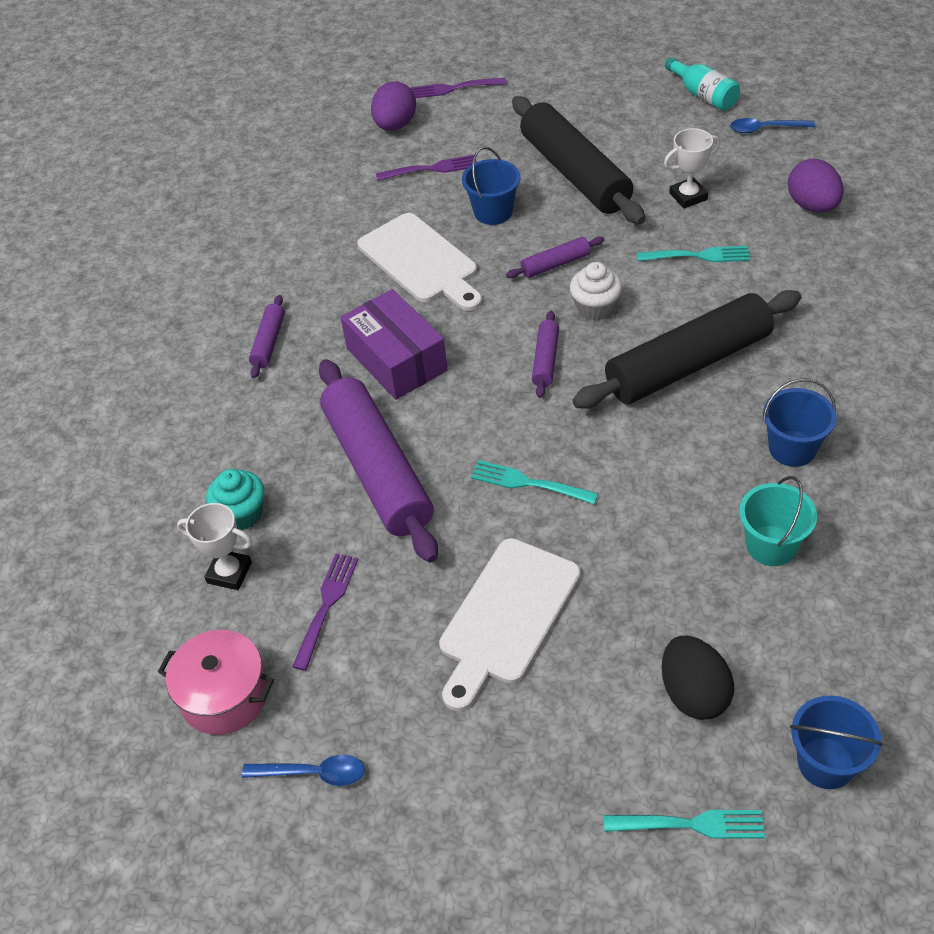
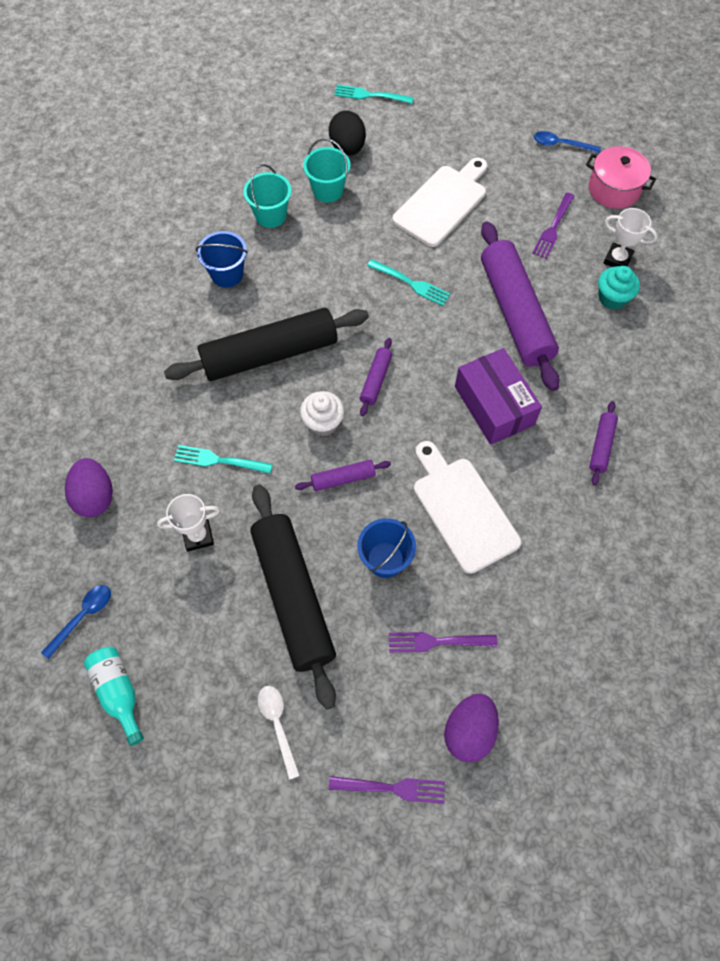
camera: 175 degrees left, 15 degrees up
blue spoon [730,118,815,133] -> blue spoon turned 60 degrees counterclockwise [41,585,111,659]
blue bucket [790,695,883,789] -> none
none -> white spoon [258,686,300,780]
none -> turquoise bucket [303,138,350,202]

